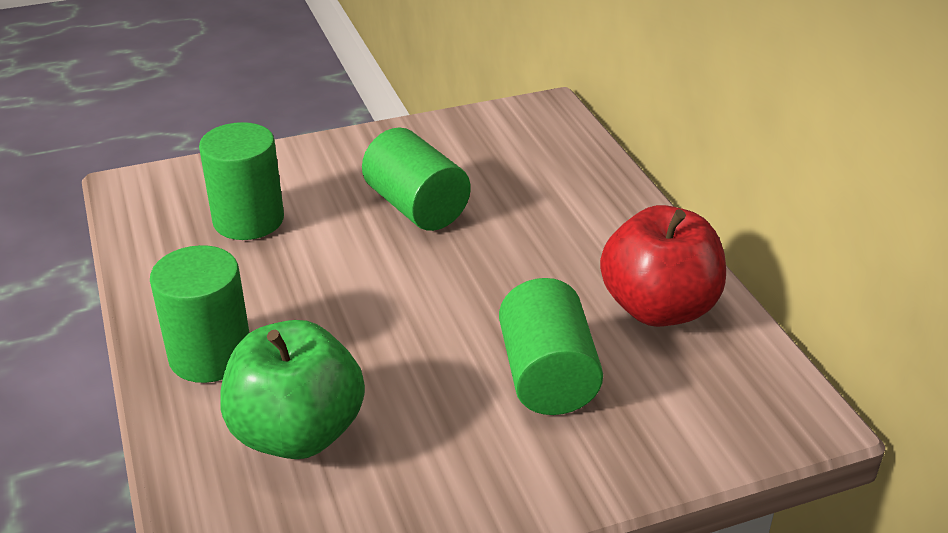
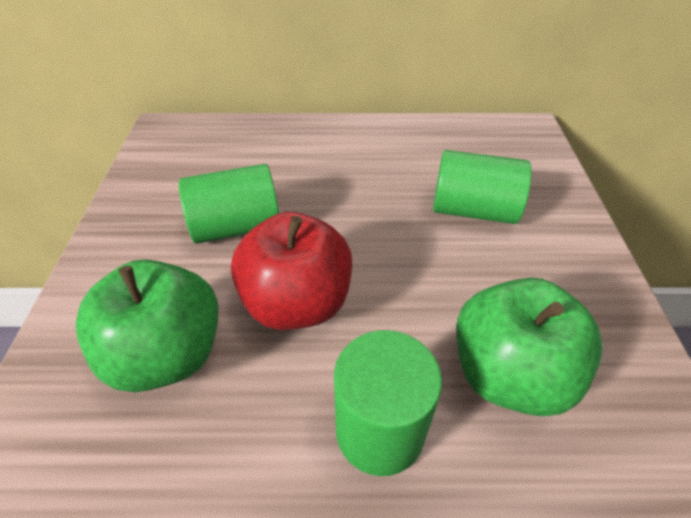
camera: 70 degrees left, 10 degrees up
green cylinder [199,122,284,240] -> green apple [76,259,219,392]
red apple [600,205,726,327] -> red apple moved to [231,212,352,330]

